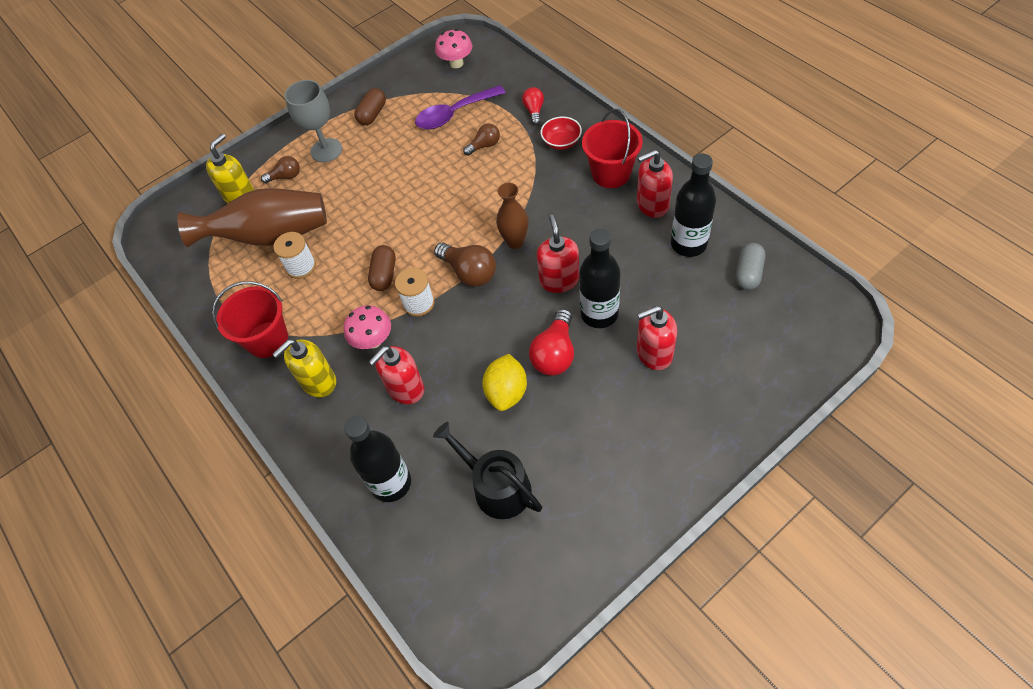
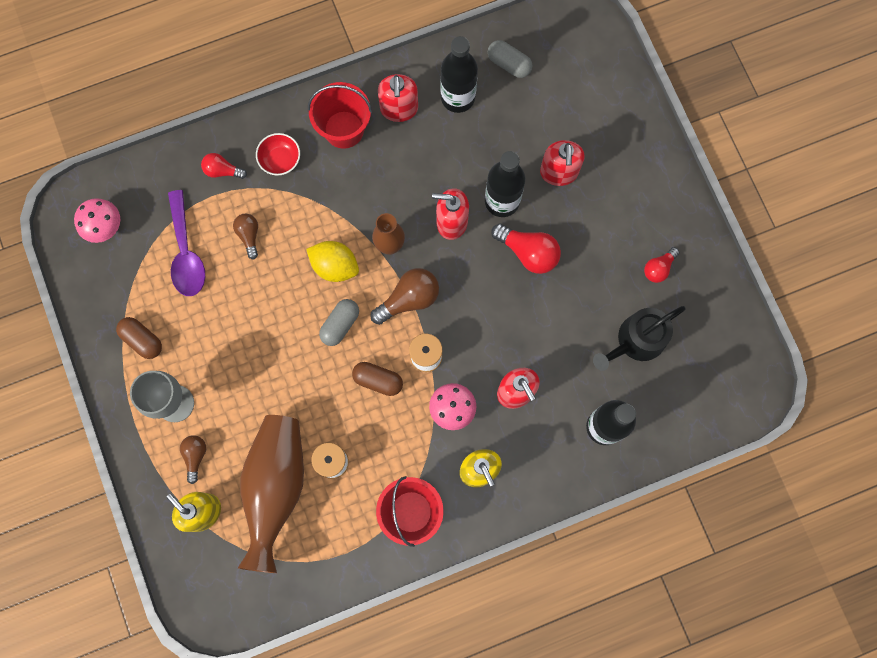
camera: 80 degrees left, 20 degrees up
yellow lemon [482,354,527,411] -> yellow lemon moved to [306,241,359,282]
none -> grey capsule [319,299,359,346]
none -> red light bulb [644,247,680,283]

